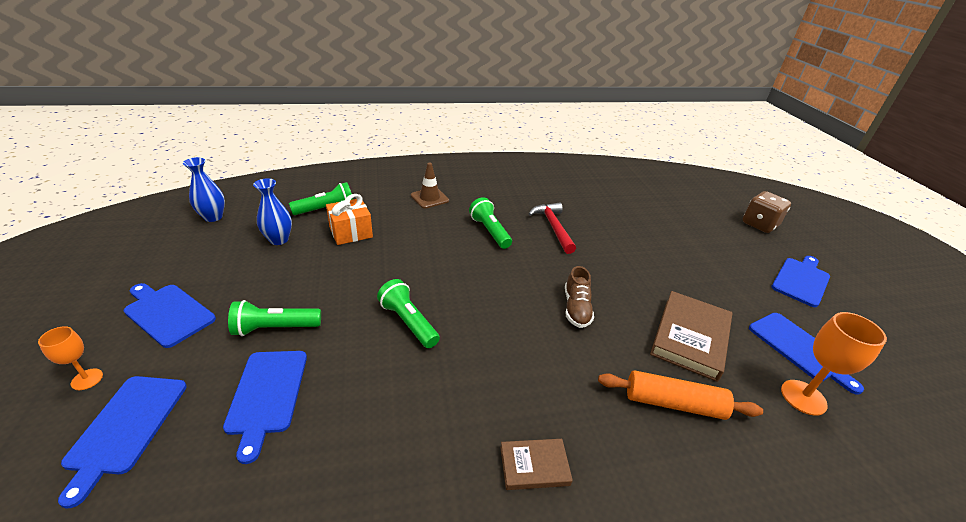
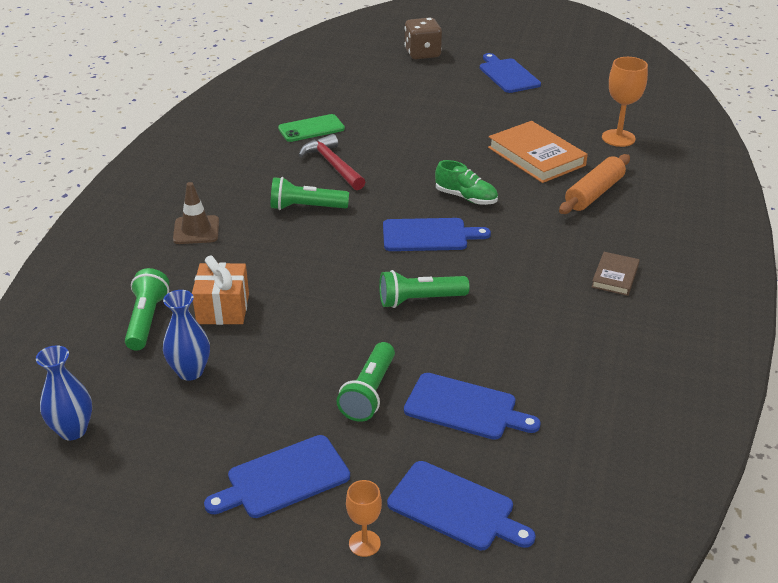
camera: 60 degrees left, 0 degrees up
red hammer [529,203,576,254] -> red hammer turned 45 degrees clockwise [298,134,365,190]
brown shoe [565,266,594,328] -> green shoe [435,160,498,205]
brown book [650,291,732,382] -> orange book [488,121,588,183]
blue cutting board [749,313,864,395] -> blue cutting board moved to [383,218,491,251]
none -> green phone [278,114,345,142]

